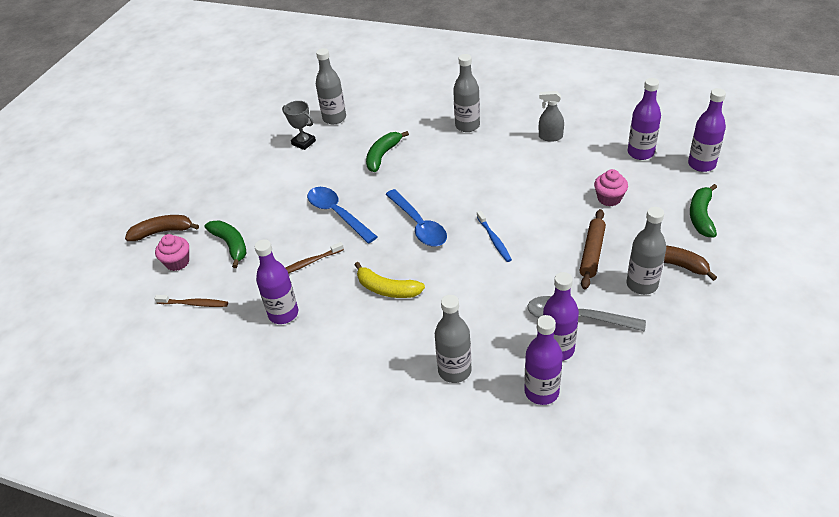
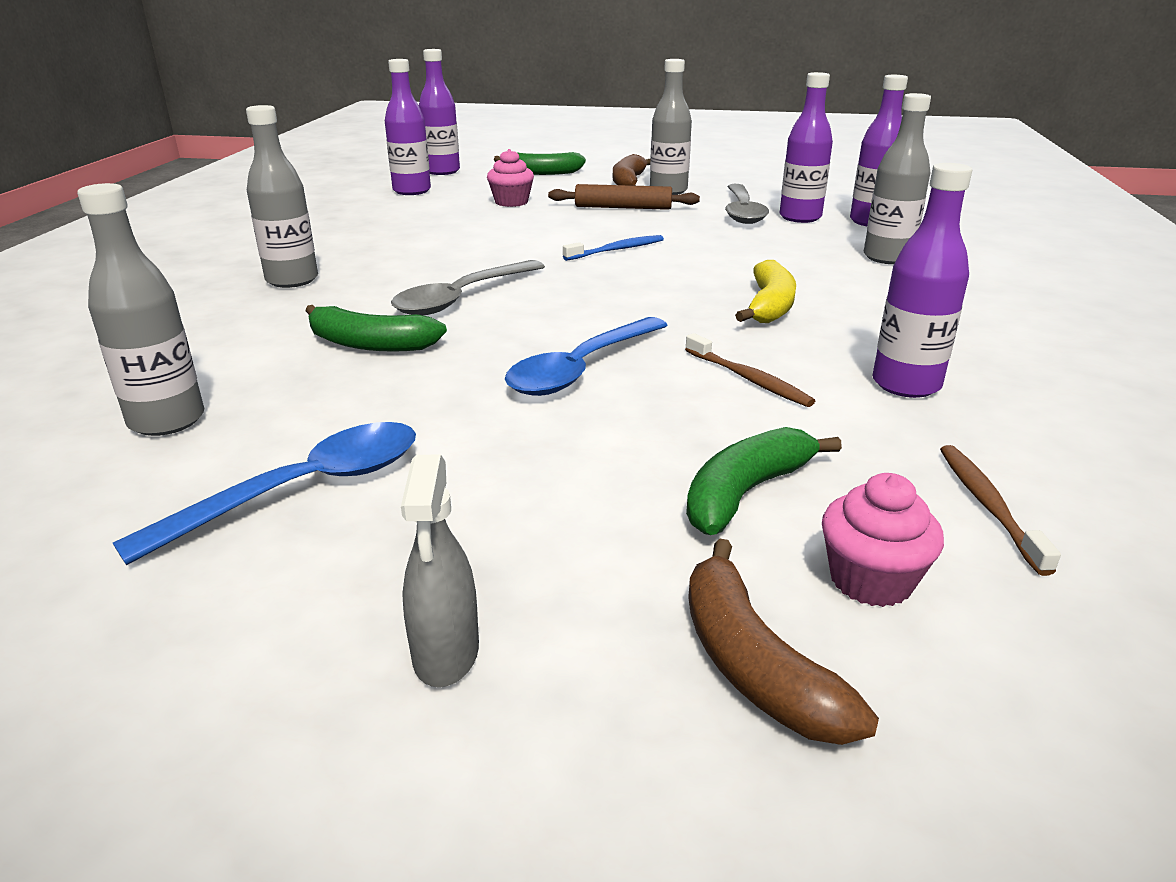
camera: 105 degrees left, 15 degrees down
grey trophy [282,101,316,150] -> none
blue spoon [385,189,447,246] -> blue spoon moved to [113,422,416,565]
grey spray bottle [539,91,564,142] -> grey spray bottle moved to [401,455,479,687]
none -> grey spoon [391,260,545,315]

